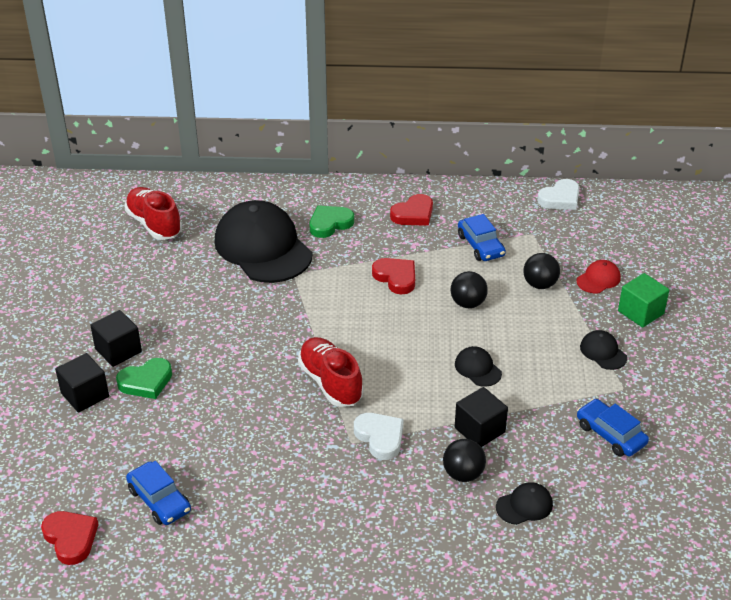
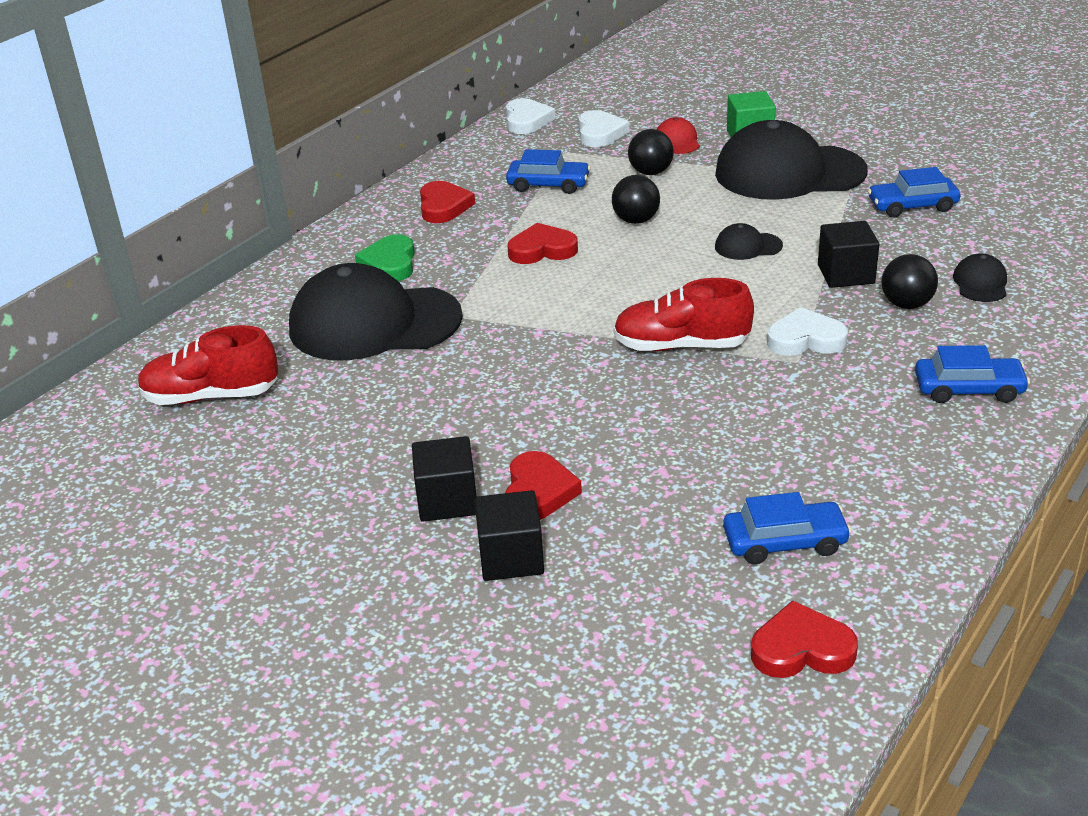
camera: 55 degrees left, 5 degrees down
green heart [116,358,172,399] -> red heart [505,451,582,520]
black cap [580,330,627,370] -> black cap [715,120,868,200], size x2.42
none -> white heart [579,110,629,147]
none -> blue car [915,345,1030,403]

